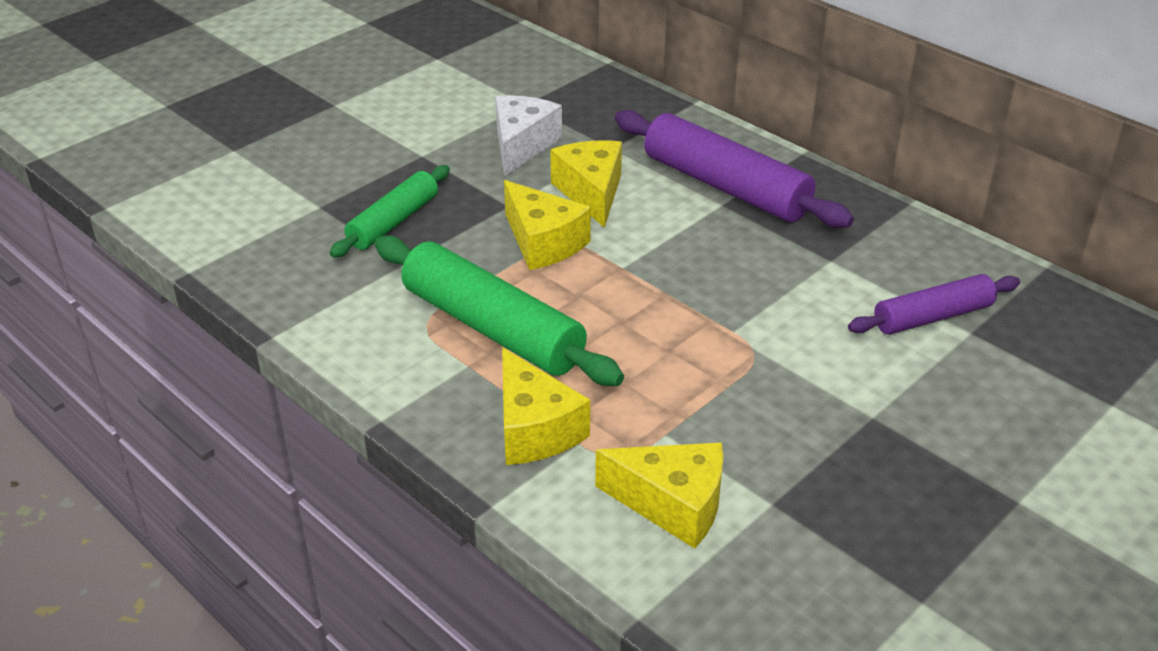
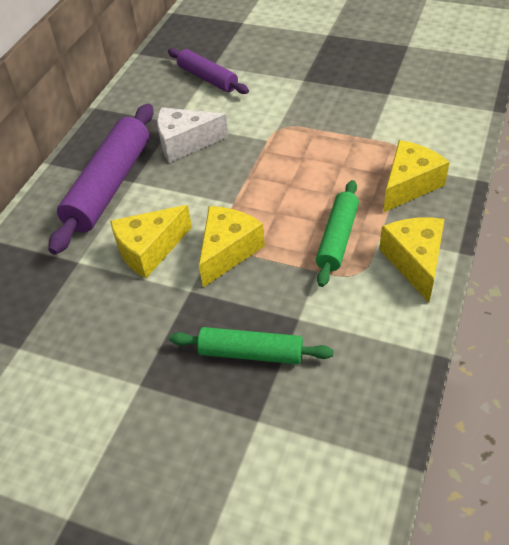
camera: 110 degrees left, 10 degrees up
green rolling pin [375,236,624,386] -> green rolling pin [316,180,359,287], size x0.60
white cheese [495,95,562,177] -> white cheese moved to [157,107,228,163]
yellow cheese [595,443,723,549] -> yellow cheese moved to [379,218,444,302]

